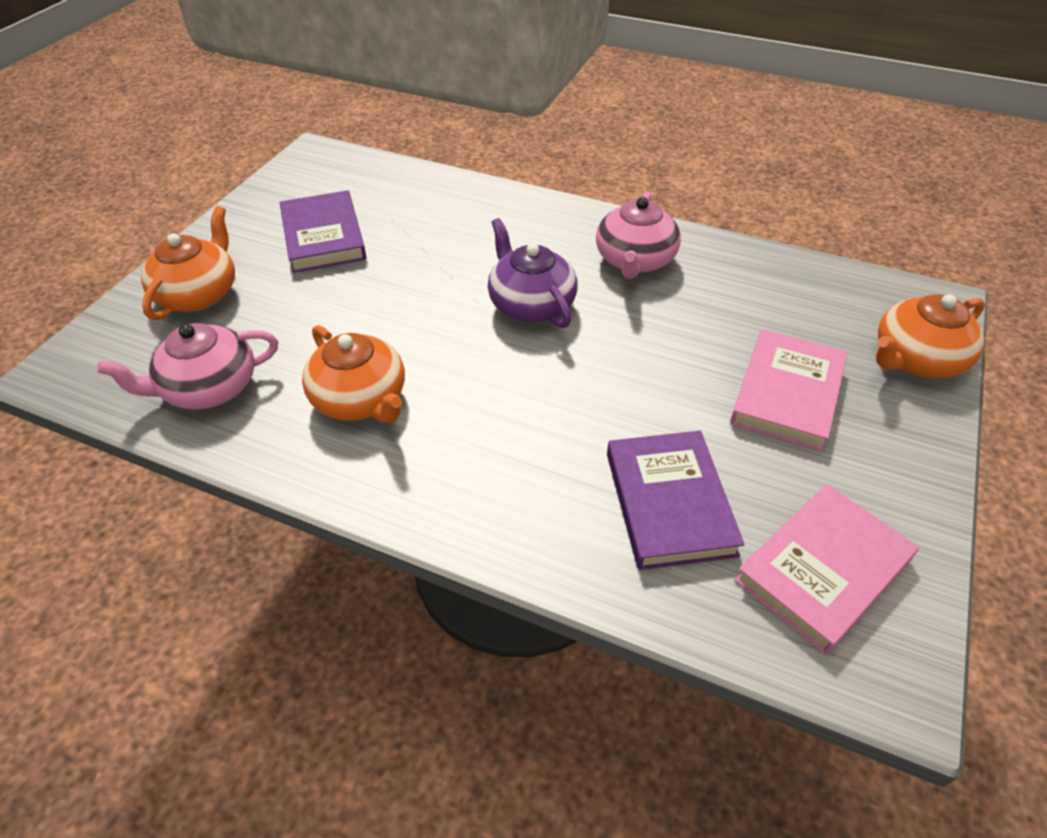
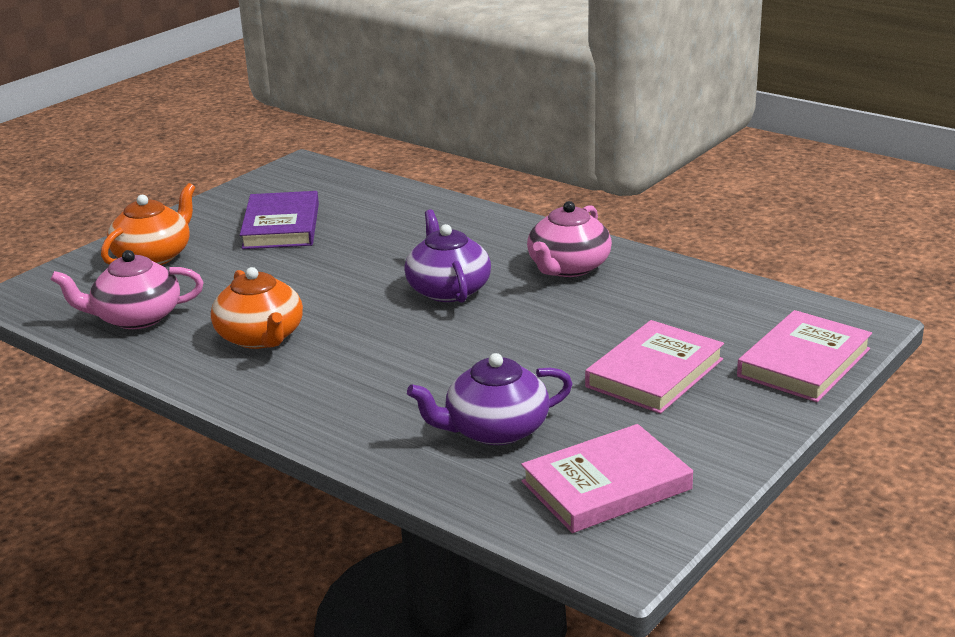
camera: 15 degrees right, 20 degrees down
purple book [607,431,745,570] -> purple teapot [407,353,573,445]
orange teapot [876,294,985,378] -> pink book [737,310,872,402]

